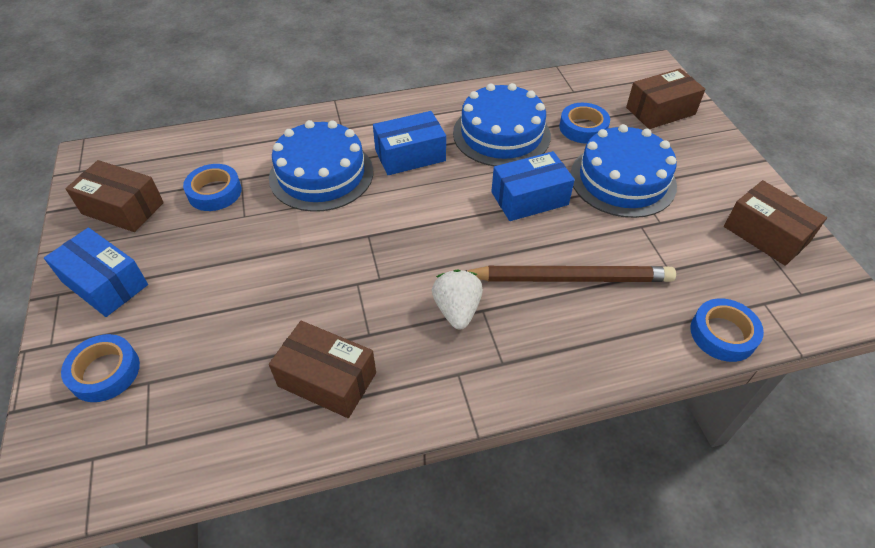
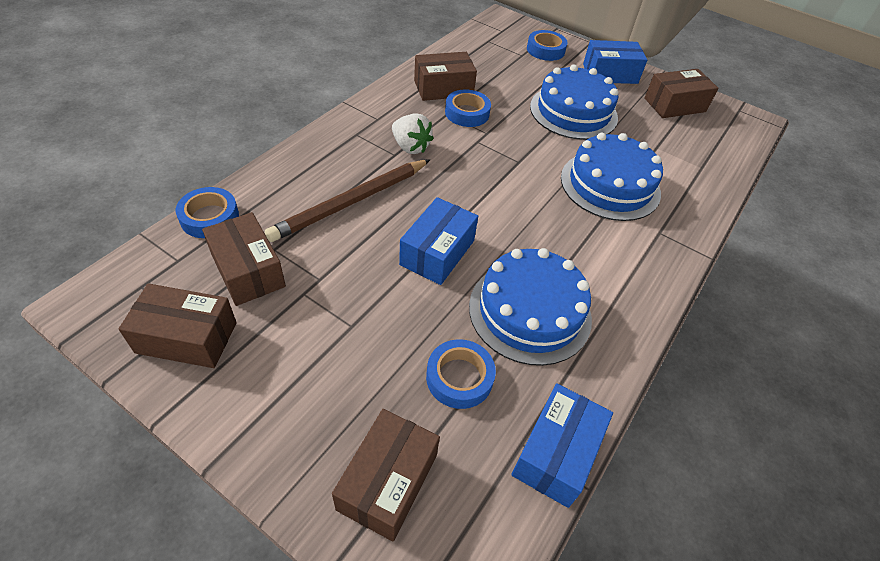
camera: 135 degrees right, 0 degrees up
blue tape [183,164,242,211] -> blue tape moved to [445,89,491,127]
blue box [373,111,446,175] -> blue box moved to [511,383,613,508]
blue cake [570,124,677,218] -> blue cake moved to [530,65,618,140]
none -> brown box [202,212,286,306]

